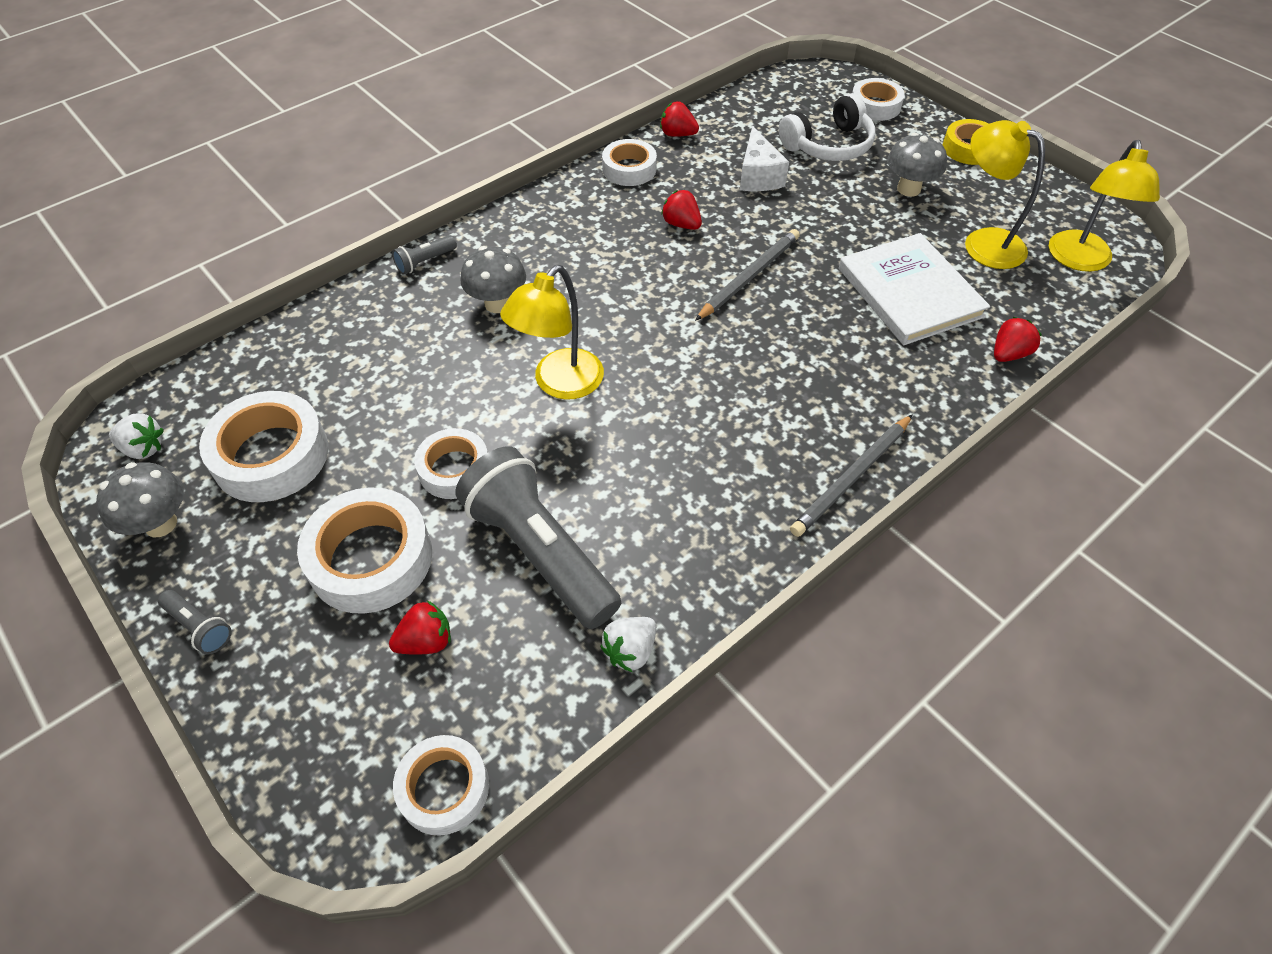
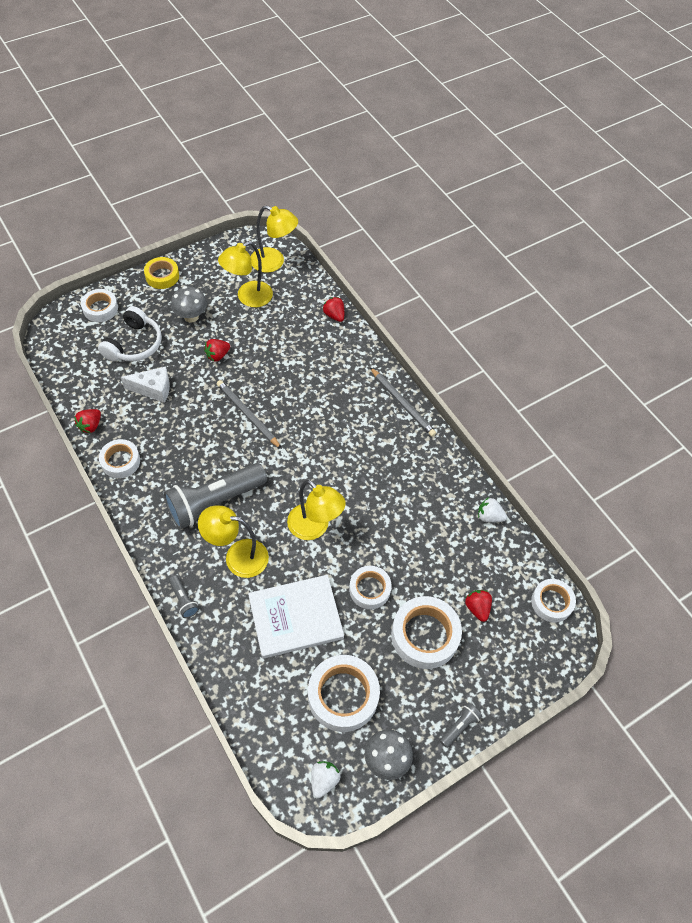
camera: 85 degrees left, 5 degrees up
grey flashlight [455,446,621,629] -> grey flashlight moved to [163,463,267,529]
grey mushroom [461,246,526,313] -> yellow lamp [198,505,269,578]
white strawberry [600,617,656,673] -> white strawberry turned 150 degrees clockwise [478,497,507,523]
red strawberry [661,190,702,230] -> red strawberry moved to [204,339,230,361]
white headphones [779,93,876,161] -> white headphones turned 45 degrees clockwise [98,306,162,362]
white book [839,233,990,345] -> white book moved to [248,575,344,659]

